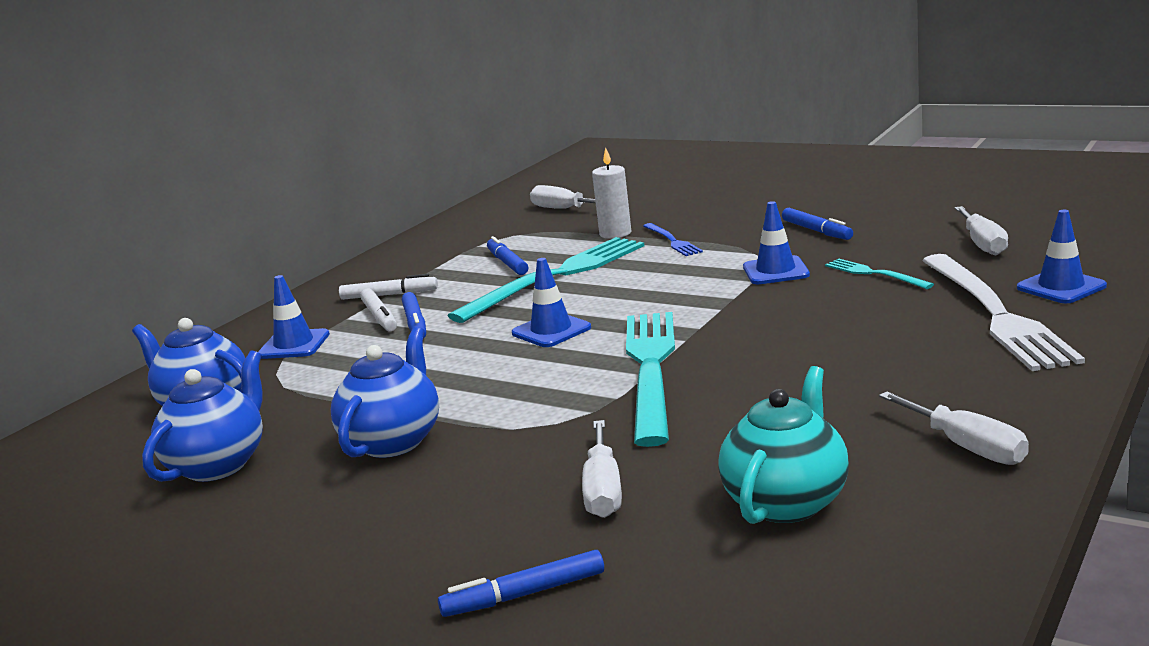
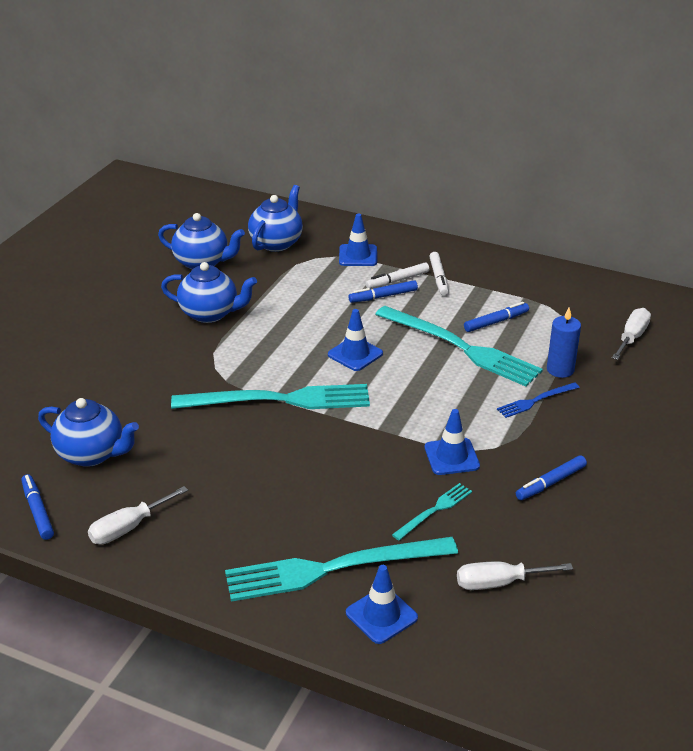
camera: 80 degrees right, 15 degrees up
blue marker [438,550,604,617] -> blue marker moved to [21,474,54,540]
white screwdriver [582,420,622,518] -> none
white candle [592,147,631,239] -> blue candle [547,308,581,378]
turquoise teapot [718,366,849,524] -> blue teapot [38,398,139,467]
white fork [922,254,1085,371] -> turquoise fork [225,537,458,602]

